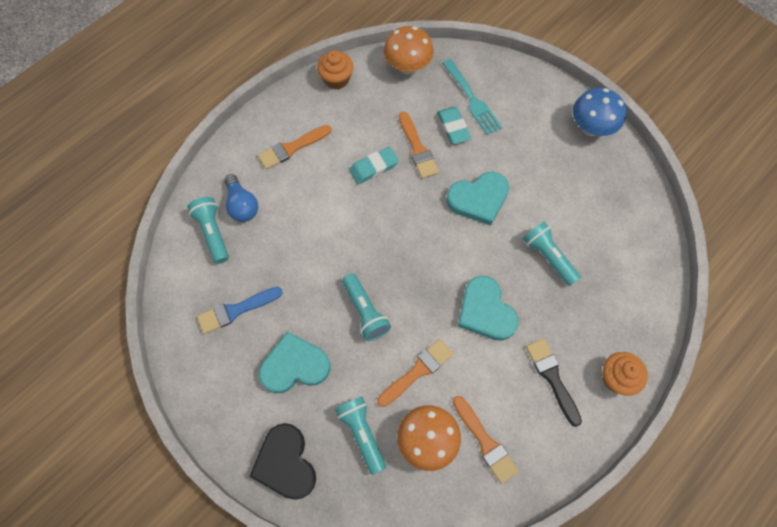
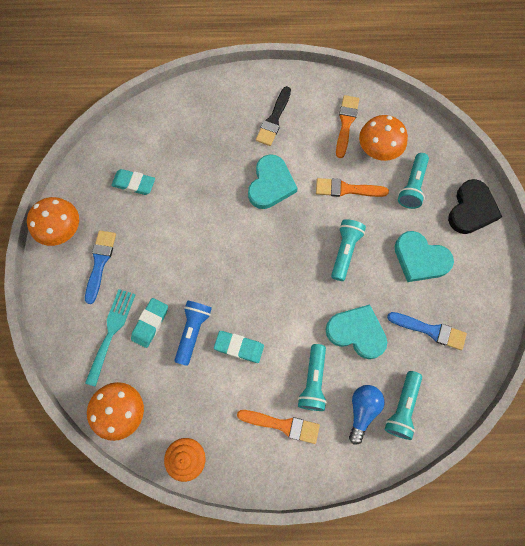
camera: 135 degrees left, 5 degrees up
orange brush [399,111,439,179] -> blue flashlight [175,301,212,366]
turquoise heart [446,171,509,226] -> turquoise heart moved to [326,305,387,359]
turquoise flashlight [523,222,581,286] -> turquoise flashlight moved to [298,344,327,411]
blue mushroom [573,88,626,136] -> orange mushroom [27,197,79,246]
orange cupcake [602,352,648,396] -> none
none -> blue brush [85,230,116,304]
none -> turquoise eraser [111,169,155,195]

